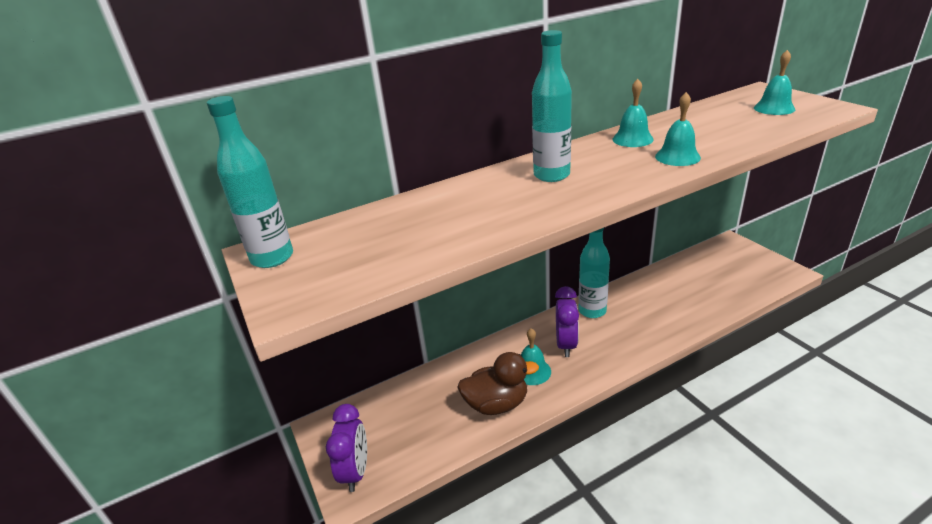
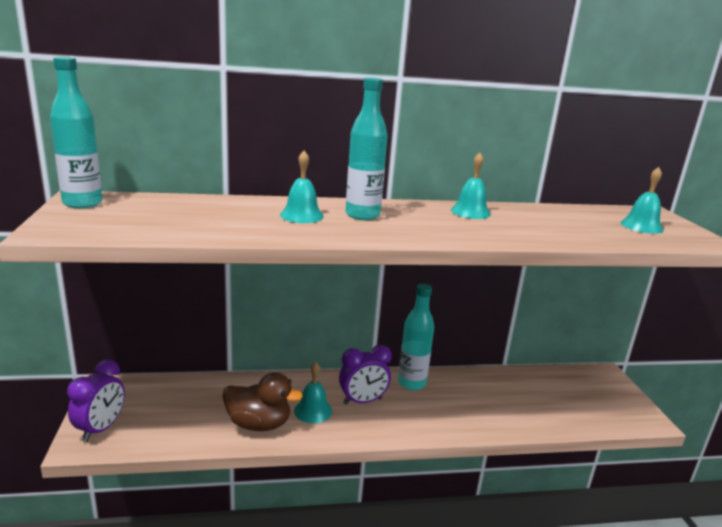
camera: 15 degrees right, 10 degrees down
purple clock [555,286,579,357] -> purple clock turned 45 degrees clockwise [339,345,392,405]
turquoise bell [655,92,701,166] -> turquoise bell moved to [280,151,324,223]

